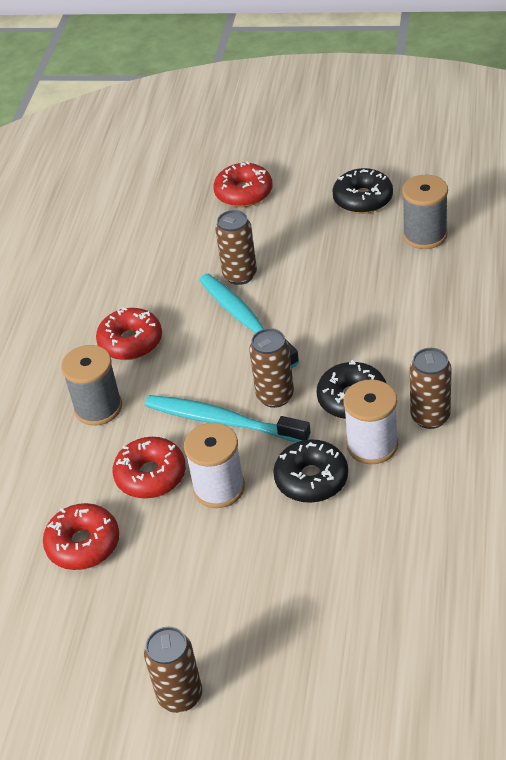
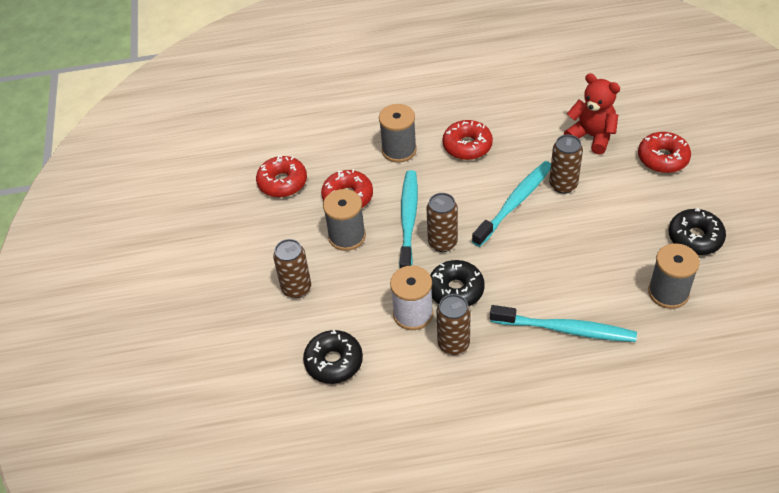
camera: 70 degrees right, 5 degrees up
brown can [144,627,202,713] -> brown can moved to [273,239,311,299]
white spool [184,423,245,508] -> grey spool [323,189,366,251]
black donut [273,439,348,503] -> black donut moved to [303,330,363,384]
none -> turquoise toothbrush [490,305,637,342]
none -> red teddy bear [564,73,620,155]

